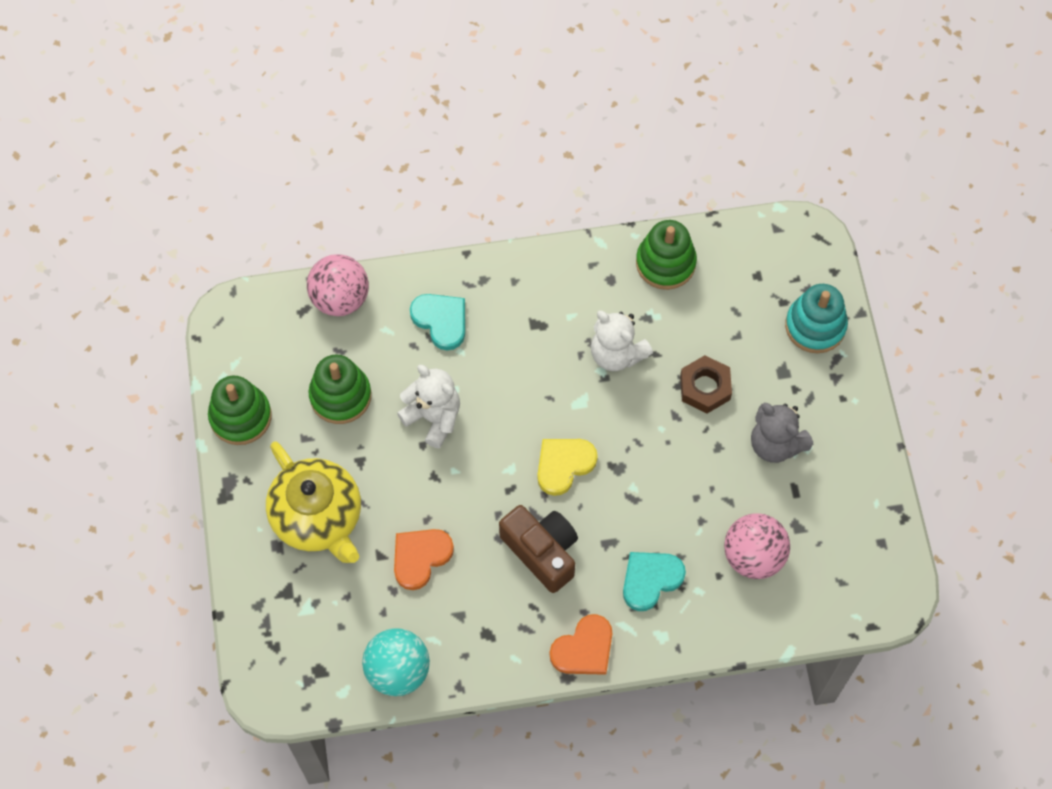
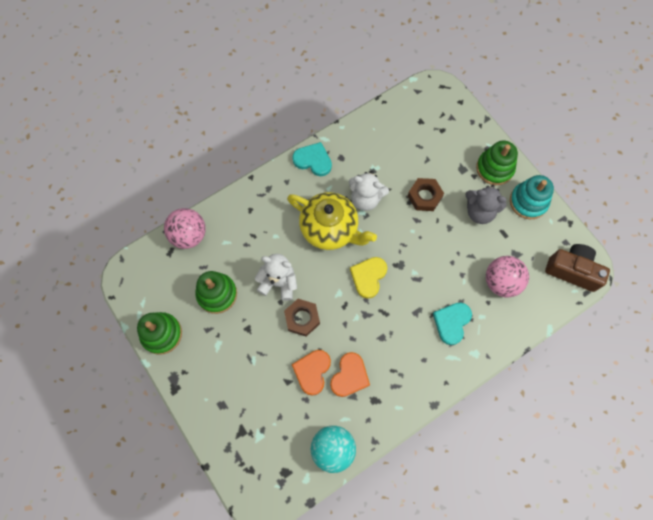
camera: 25 degrees left, 5 degrees up
yellow teapot [266,441,361,563] -> yellow teapot moved to [287,192,377,250]
turquoise heart [410,294,465,350] -> turquoise heart moved to [292,142,332,176]
brown camera [499,505,578,593] -> brown camera moved to [545,244,610,292]
orange heart [549,614,613,675] -> orange heart moved to [330,352,370,397]
green stacking toy [636,220,697,290] -> green stacking toy moved to [476,141,518,185]
turquoise stacking toy [785,284,848,353] -> turquoise stacking toy moved to [510,175,554,219]
none -> brown nut [284,299,320,336]

